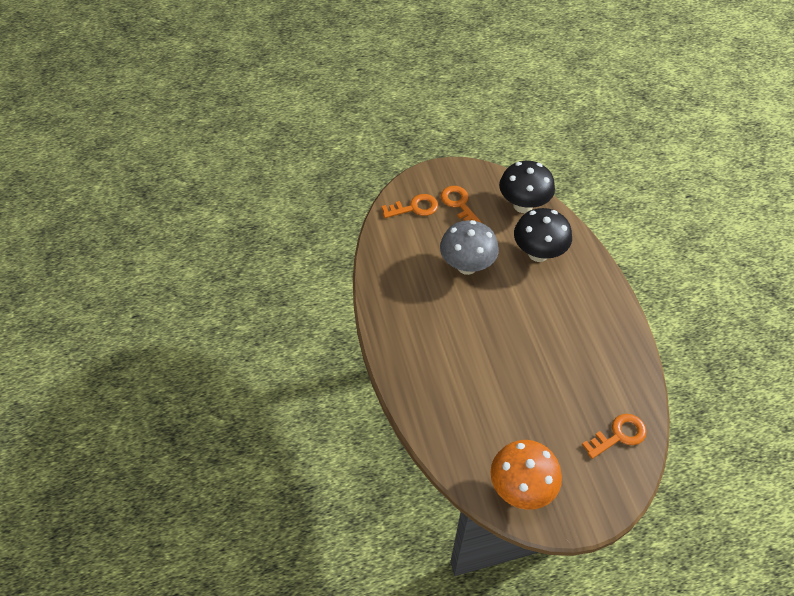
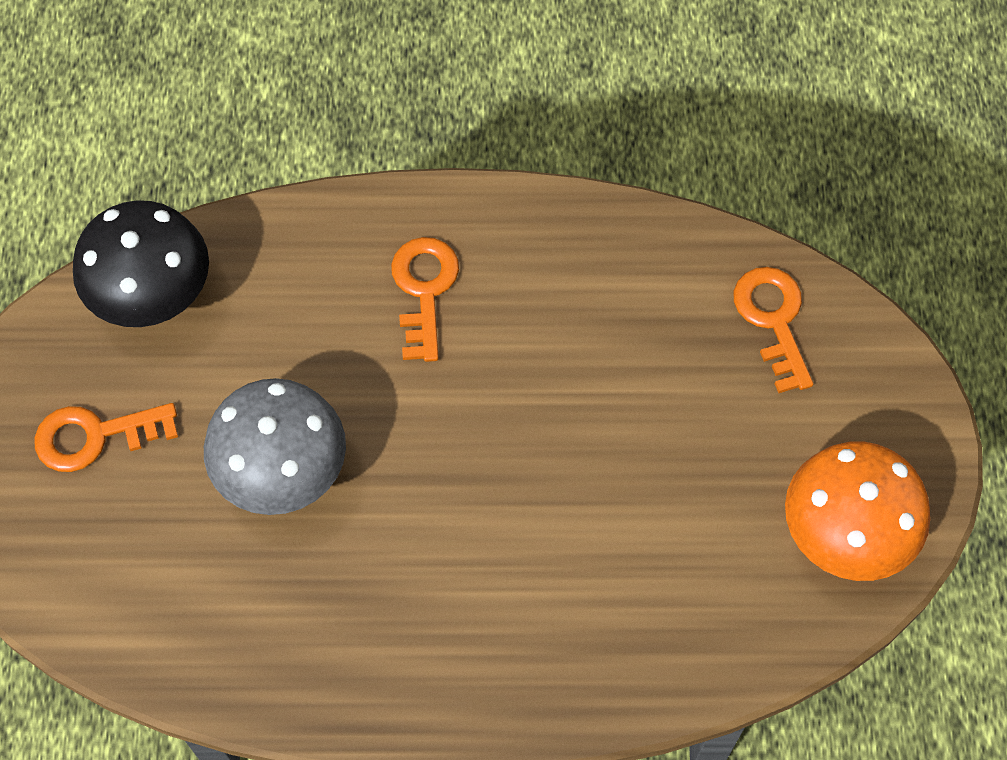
camera: 75 degrees left, 10 degrees up
orange key [382,194,438,218] -> orange key moved to [391,237,459,362]
black mushroom [514,208,572,262] -> none

